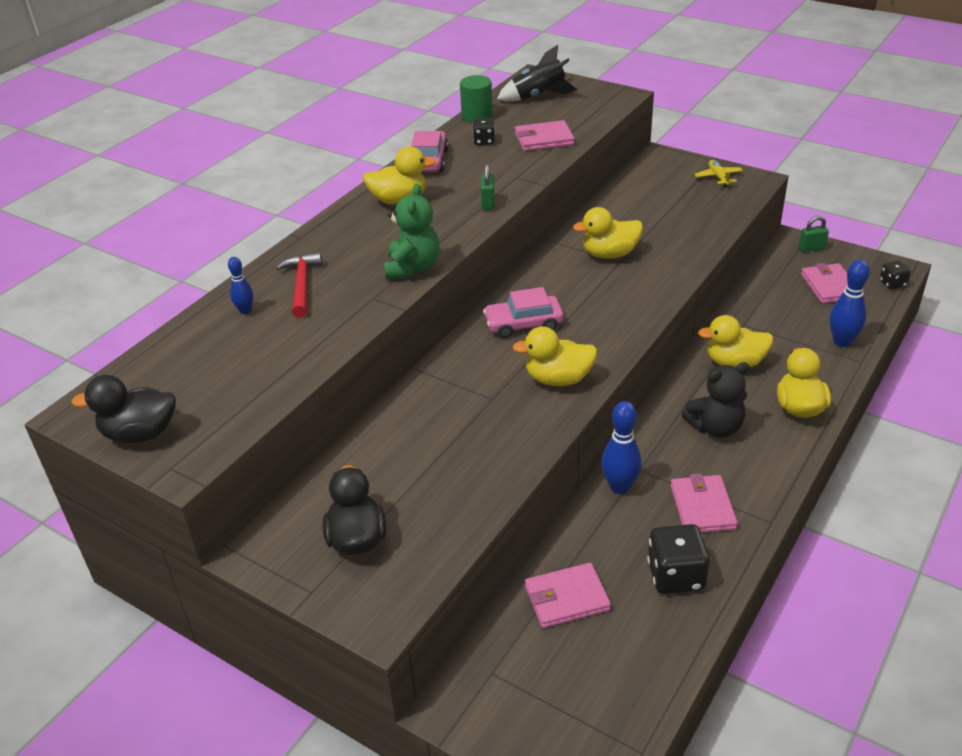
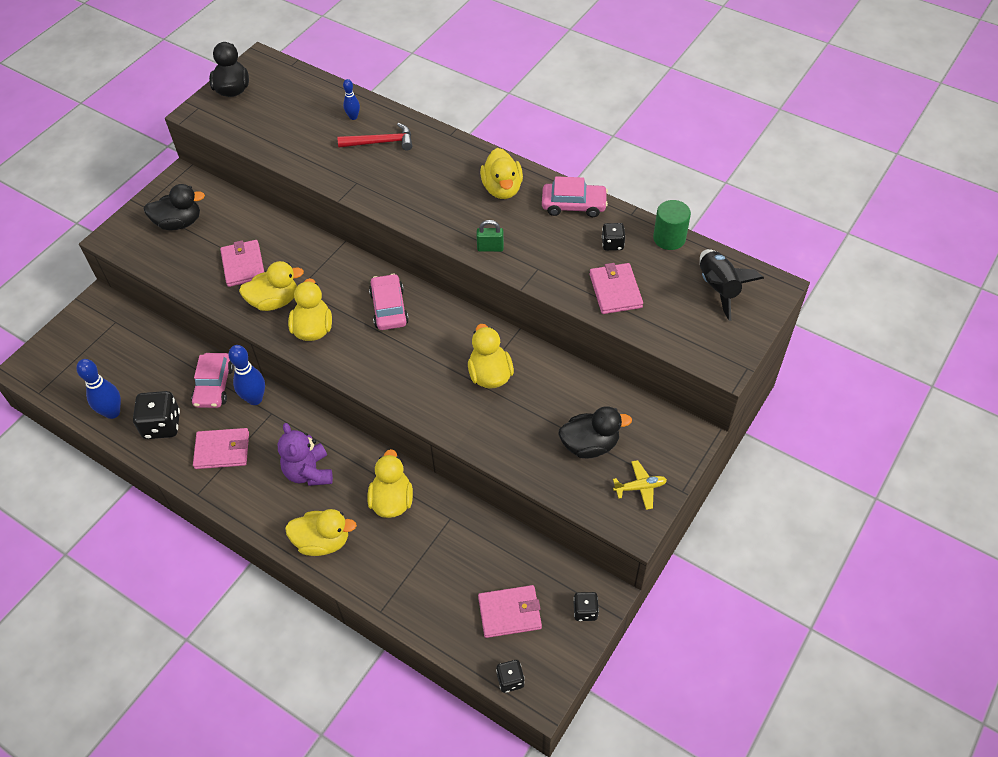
camera: 90 degrees right, 15 degrees up
green teddy bear [384,184,439,279] -> none
pink wallet [525,563,611,628] -> pink wallet moved to [220,240,264,287]
black teddy bear [682,362,750,438] -> purple teddy bear [277,423,333,486]
green padlock [799,216,829,252] -> black dice [574,592,599,621]
blue bowling pin [830,260,870,347] -> blue bowling pin moved to [76,359,121,419]
none -> pink car [191,353,234,408]
none -> yellow duck [239,261,304,311]
none -> black duck [558,406,632,459]

